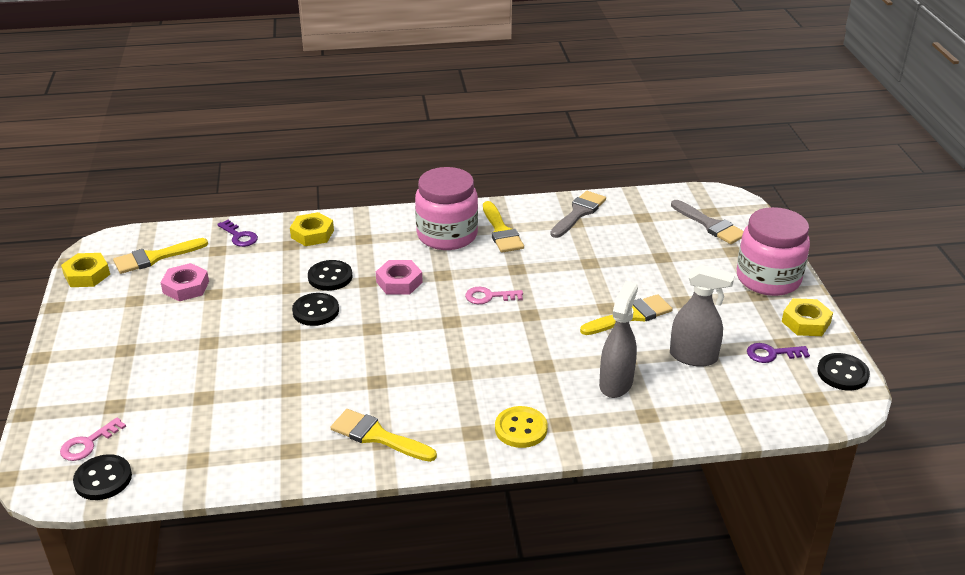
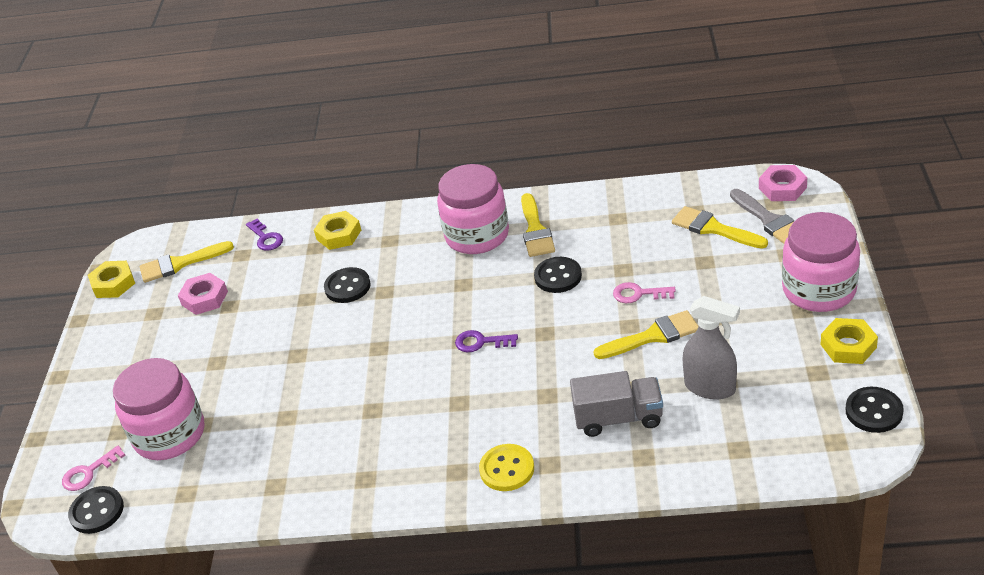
camera: 15 degrees right, 5 degrees up
black button [292,293,339,326] -> black button moved to [534,257,582,293]
yellow brush [331,409,437,462] -> yellow brush moved to [672,206,768,249]
pink nut [376,260,423,295] -> pink nut moved to [759,165,807,201]
pink key [465,287,523,304] -> pink key moved to [613,282,676,303]
grey brush [550,191,606,238] -> none
grey spray bottle [599,281,638,398] -> grey truck [570,371,663,437]
purple key [747,343,810,363] -> purple key moved to [455,330,518,352]
none -> pink jar [113,358,204,460]

